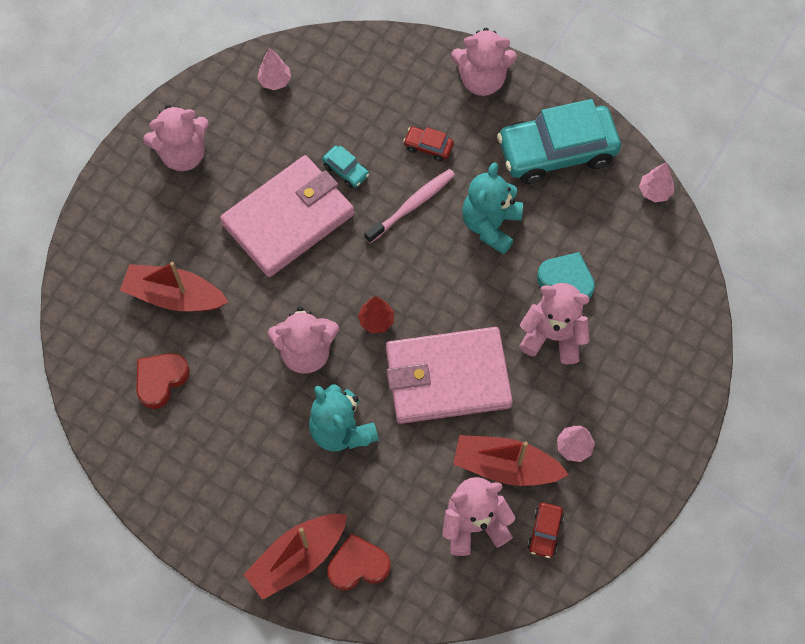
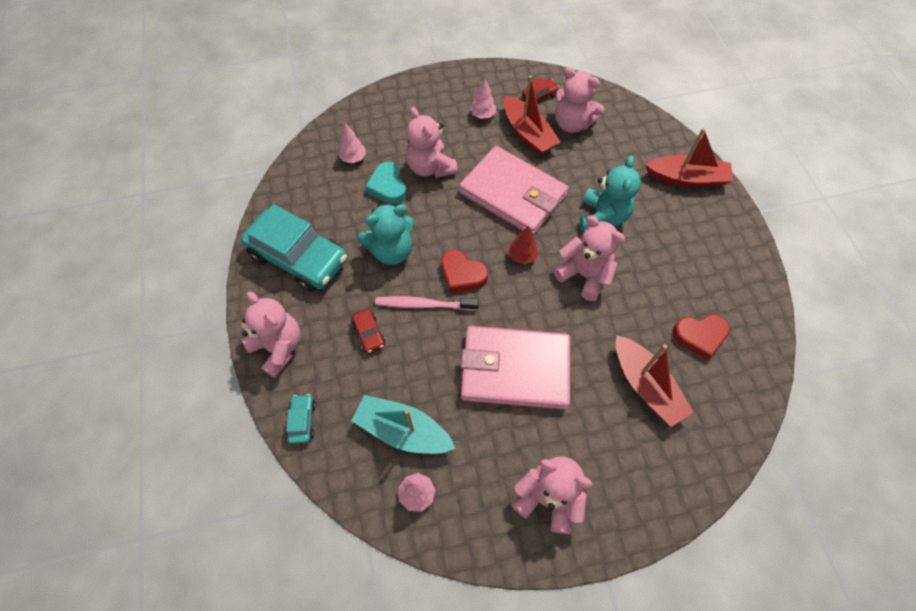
camera: 135 degrees left, 5 degrees down
turquoise car [322,145,369,188] -> turquoise car moved to [286,394,316,444]
red heart [327,533,391,590] -> red heart moved to [441,250,488,293]
pink tree [639,162,674,202] -> pink tree moved to [338,123,366,163]
none -> turquoise boat [351,395,456,454]

